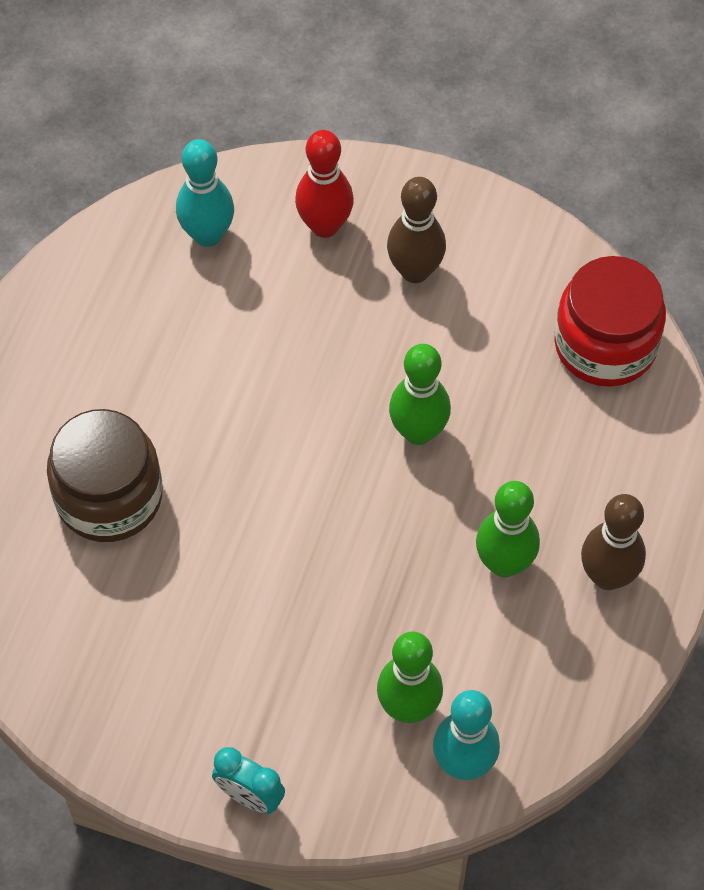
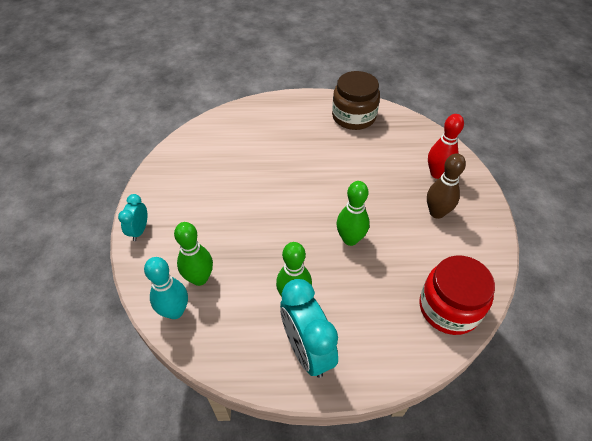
camera: 70 degrees right, 10 degrees down
brown jar [47,409,163,542] -> brown jar moved to [332,71,380,130]
turquoise bowling pin [176,139,234,247] -> none
brown bowling pin [581,494,646,590] -> turquoise clock [280,279,338,378]

